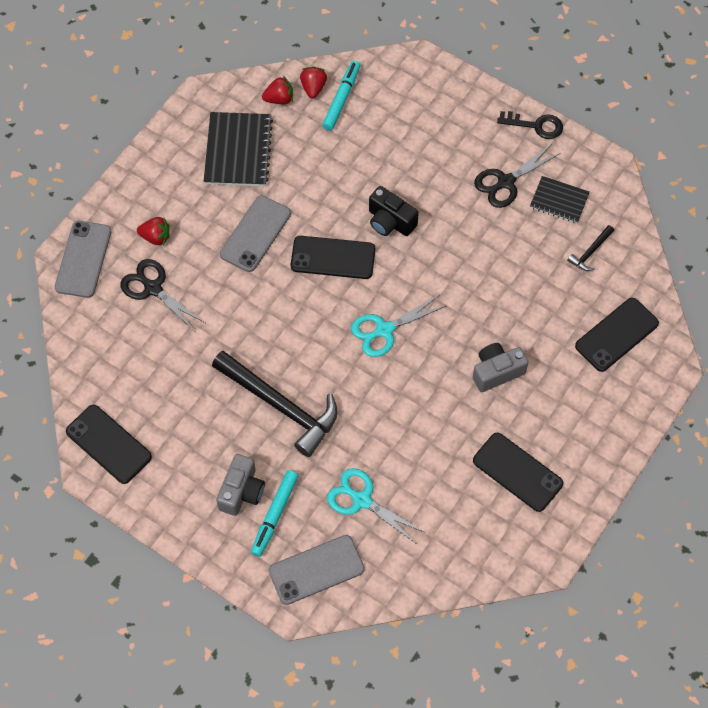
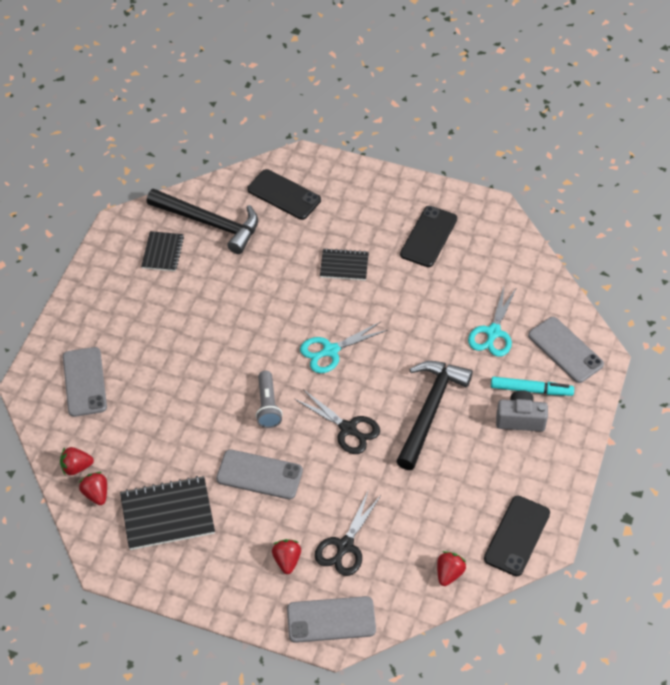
camera: 105 degrees left, 10 degrees down
black phone [290,236,376,279] -> grey flashlight [256,371,283,428]
turquoise marker [322,61,360,131] -> none
turquoise scissors [351,295,446,357] -> turquoise scissors turned 105 degrees clockwise [300,322,388,373]
black camera [369,186,419,236] -> none
grey camera [473,343,528,392] -> black notebook [320,248,369,280]
black scissors [474,144,561,208] -> black scissors moved to [295,390,380,454]
black key [497,111,563,139] -> none
black hammer [567,225,614,271] -> black hammer [146,189,258,254], size x2.29
none -> grey phone [63,347,107,417]
none -> red strawberry [437,551,466,586]

